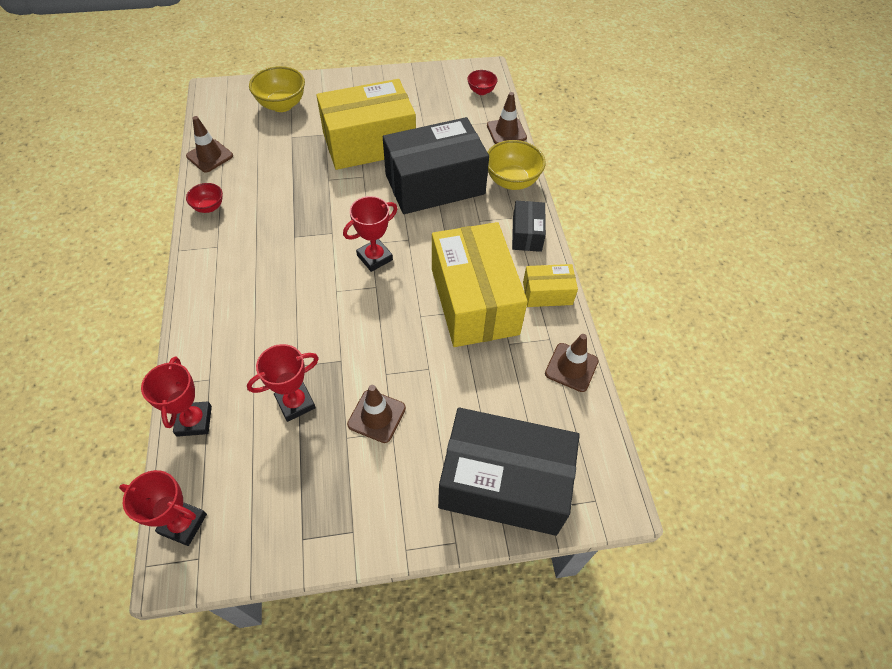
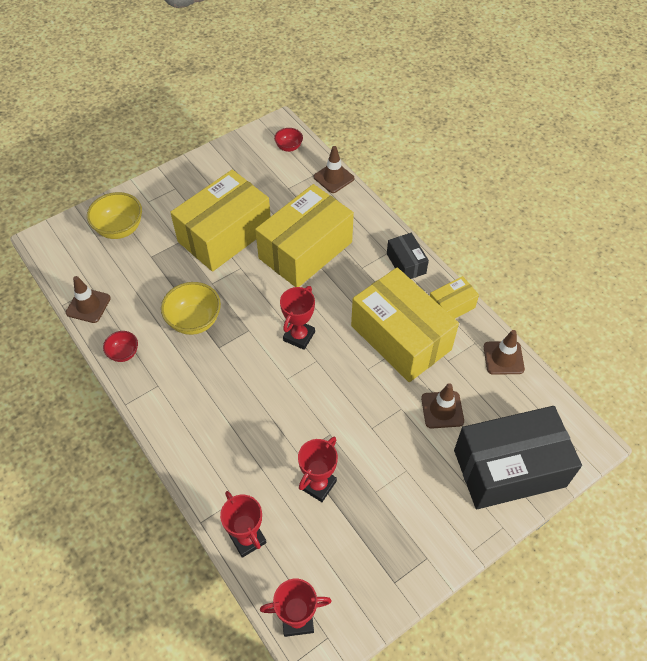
camera: 25 degrees left, 0 degrees up
brown traffic cone [347,385,406,443] -> brown traffic cone moved to [421,383,464,429]
black box [383,117,489,214] -> yellow box [255,184,354,287]
yellow bowl [487,140,546,190] -> yellow bowl moved to [161,282,221,335]

